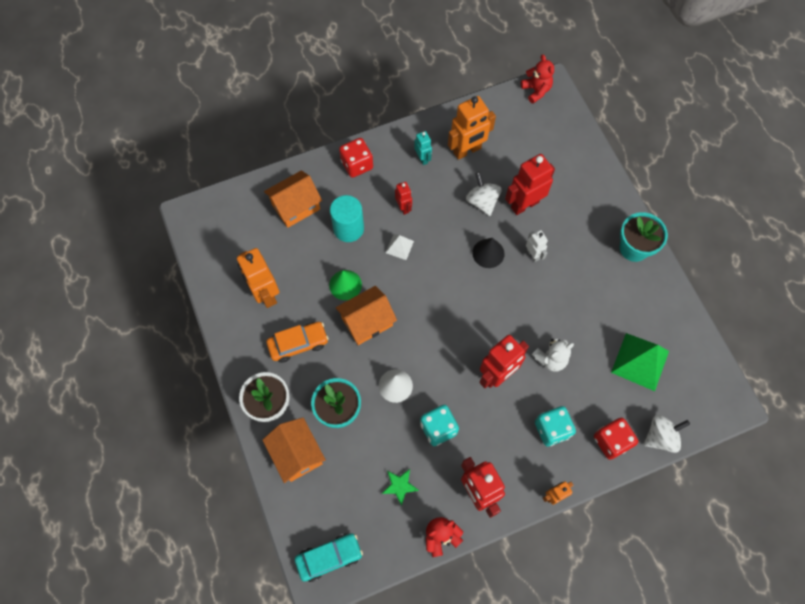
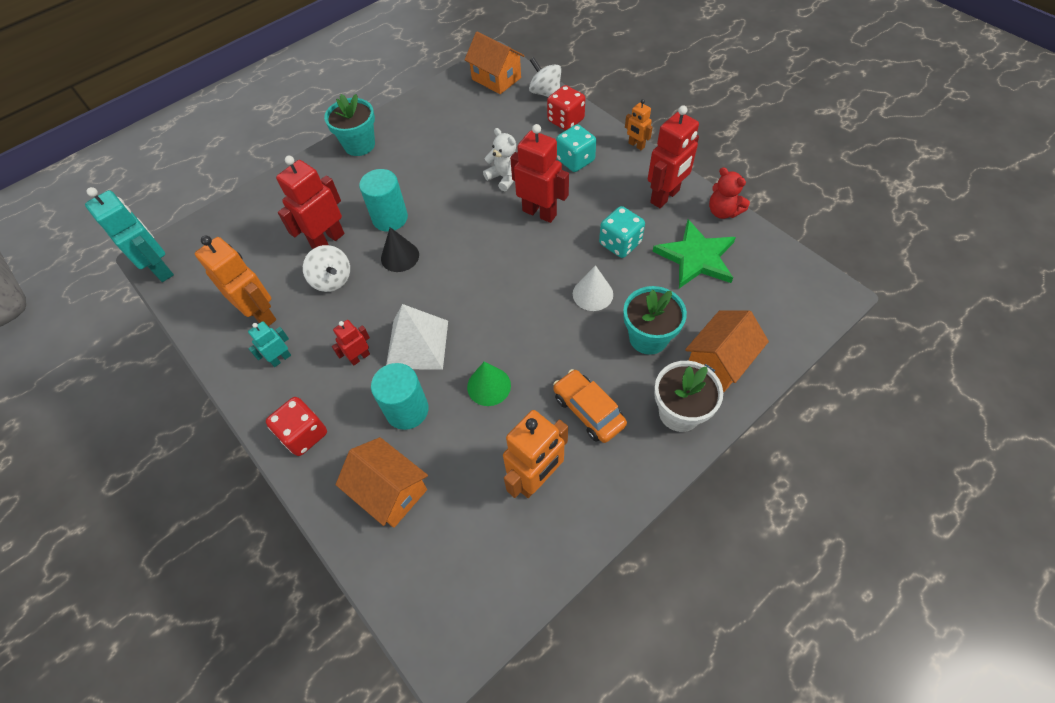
camera: 105 degrees left, 10 degrees down
turquoise car [295,533,363,582] -> none
orange house [336,286,397,345] -> orange house moved to [465,32,524,94]
green star [382,469,419,506] -> green star [652,219,736,288], size x2.03
white pyramid [386,234,414,260] -> white pyramid [386,304,448,370], size x1.95
white spinning top [466,172,502,216] -> white spinning top turned 90 degrees counterclockwise [303,245,350,292]
red robot [505,154,555,215] -> red robot turned 90 degrees clockwise [276,156,345,249]
red teddy bear [521,54,554,104] -> turquoise robot [85,187,174,282]
white robot [526,230,548,262] -> turquoise cylinder [359,169,408,232]
green pyramid [611,333,669,391] -> none

